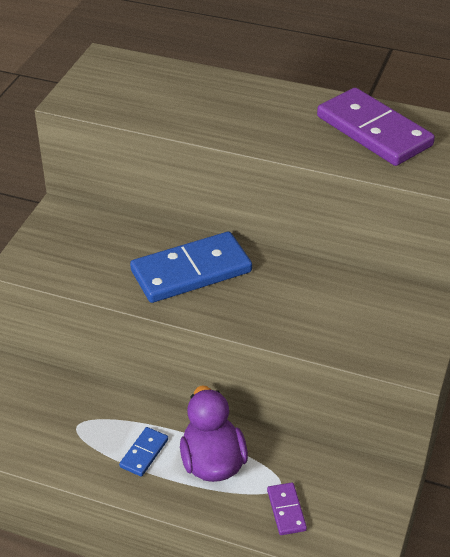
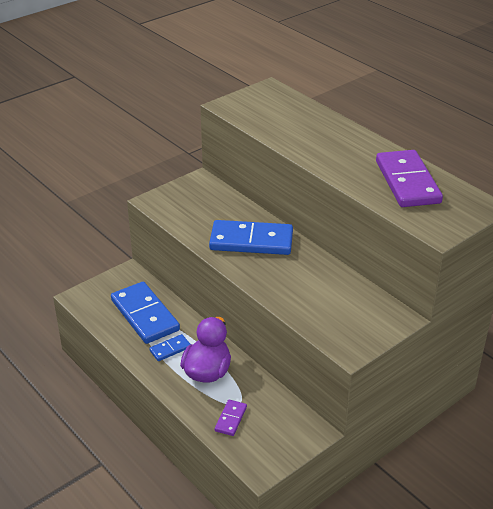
camera: 30 degrees right, 5 degrees down
none -> blue domino [111,282,180,344]

